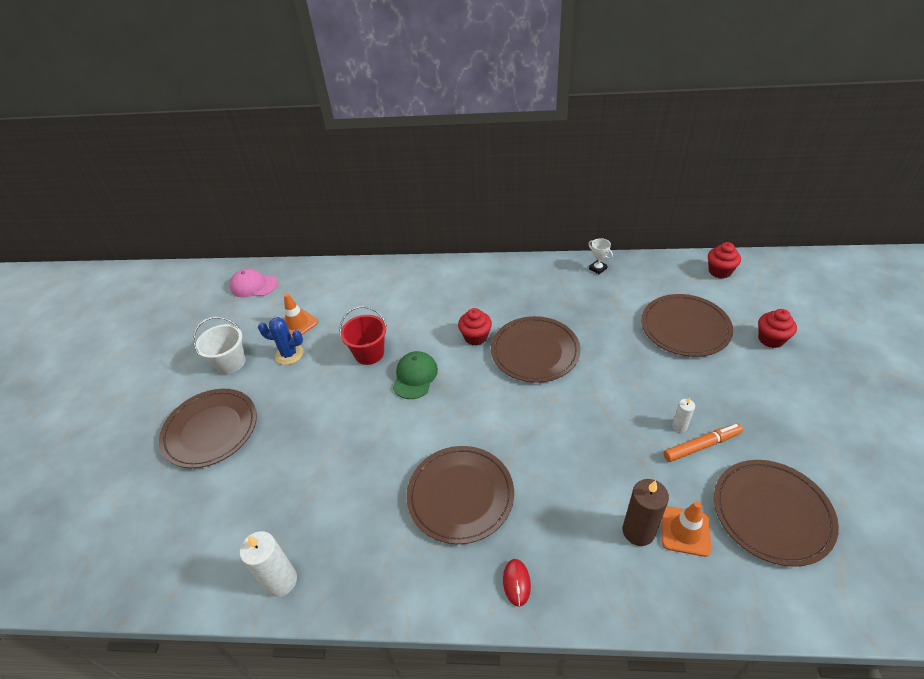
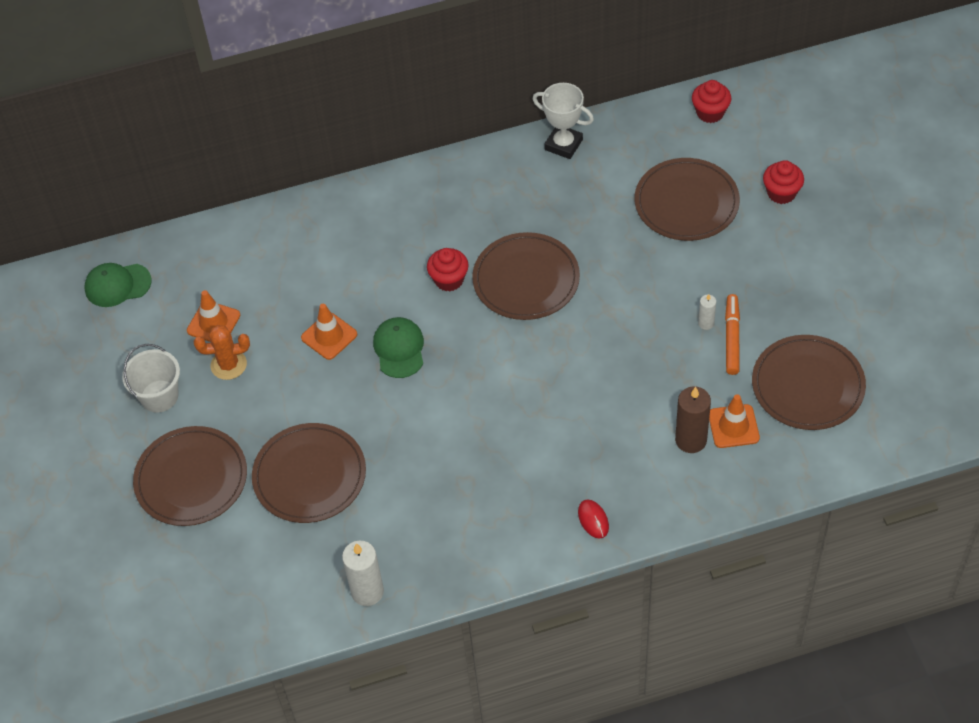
camera: 20 degrees left, 10 degrees up
pink cap [230,268,278,297] -> green cap [84,263,152,307]
blue cactus [258,317,303,365] -> orange cactus [194,325,250,380]
red bucket [339,306,387,365] -> orange traffic cone [301,304,357,360]
brown plate [407,446,514,544] -> brown plate moved to [252,423,366,523]
white trophy [588,238,613,274] -> white trophy [533,83,594,159], size x1.71
orange marker [663,423,743,462] -> orange marker turned 45 degrees counterclockwise [725,294,740,375]

